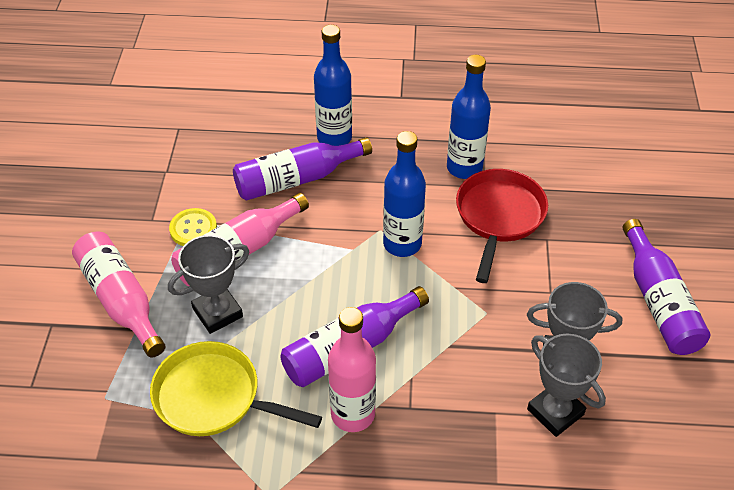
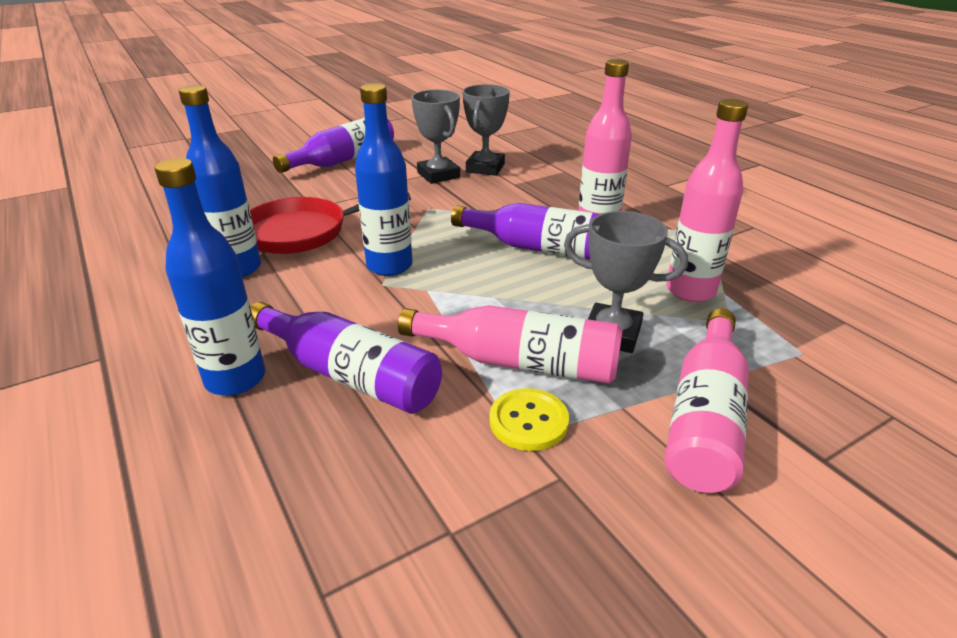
camera: 125 degrees left, 15 degrees down
yellow pan [150,341,322,436] -> pink bottle [666,99,748,302]

